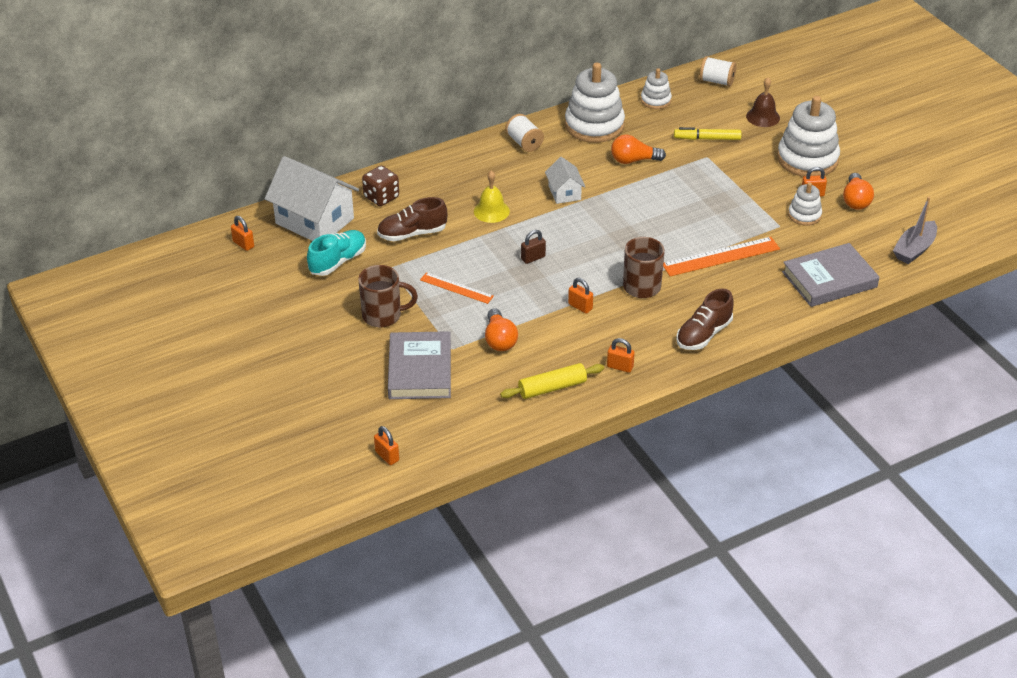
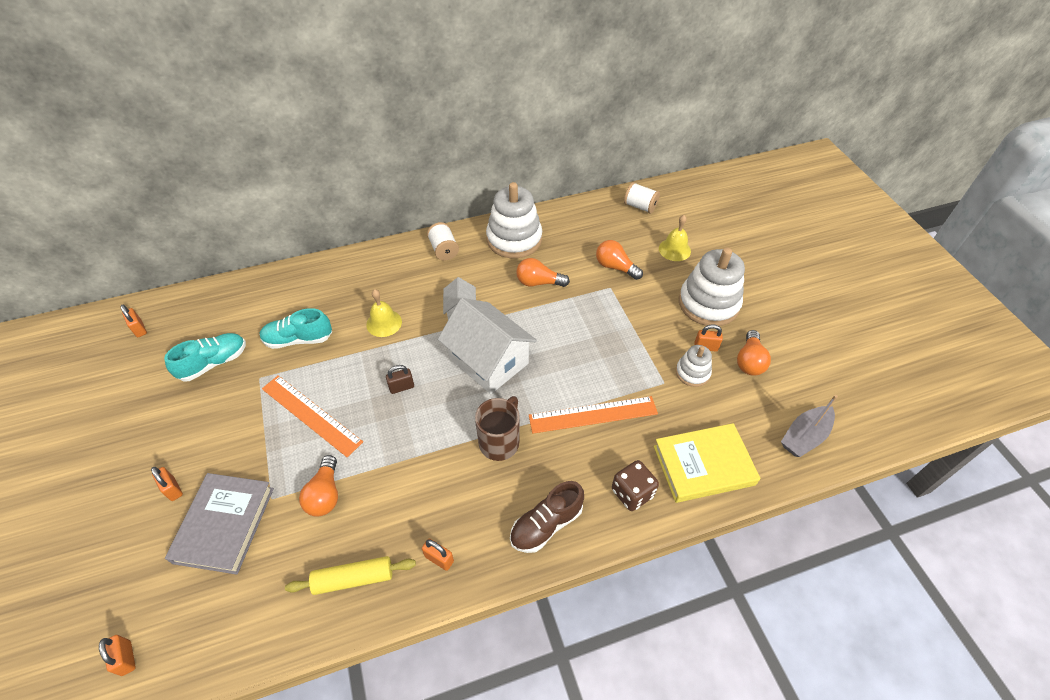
camera: 10 degrees right, 10 degrees up
white house [265,156,359,241] -> white house moved to [438,298,537,394]
brown mug [358,265,418,327] -> none
brown dice [362,166,399,206] -> brown dice moved to [612,460,659,511]
brown shoe [377,197,447,241] -> turquoise shoe [260,308,332,349]
orange ruler [420,272,494,304] -> orange ruler [262,375,363,457], size x1.60
orange padlock [568,278,593,314] -> orange padlock moved to [151,467,183,501]
white stacking toy [641,68,672,109] -> none
yellow marker [674,127,741,140] -> orange light bulb [596,240,643,280]
brown bell [746,77,780,127] -> yellow bell [659,215,691,261]
grey book [782,243,879,307] -> yellow book [654,423,761,503]

